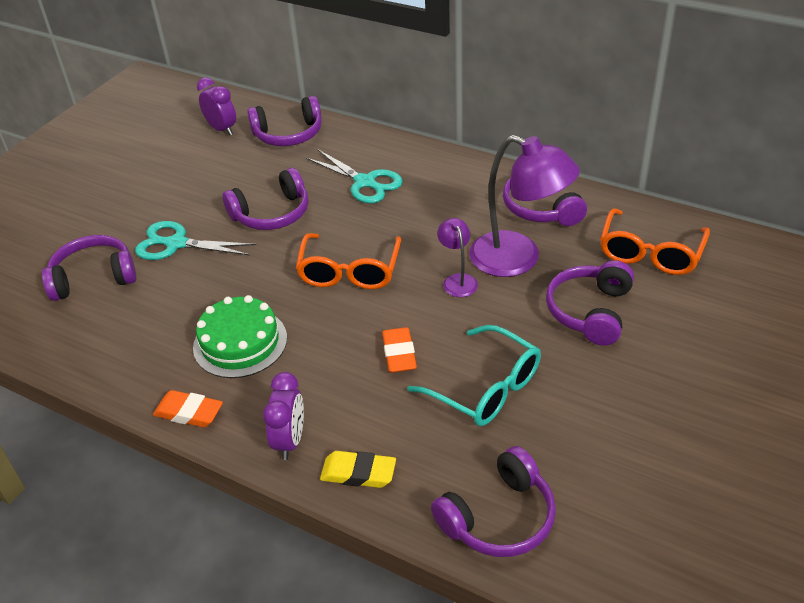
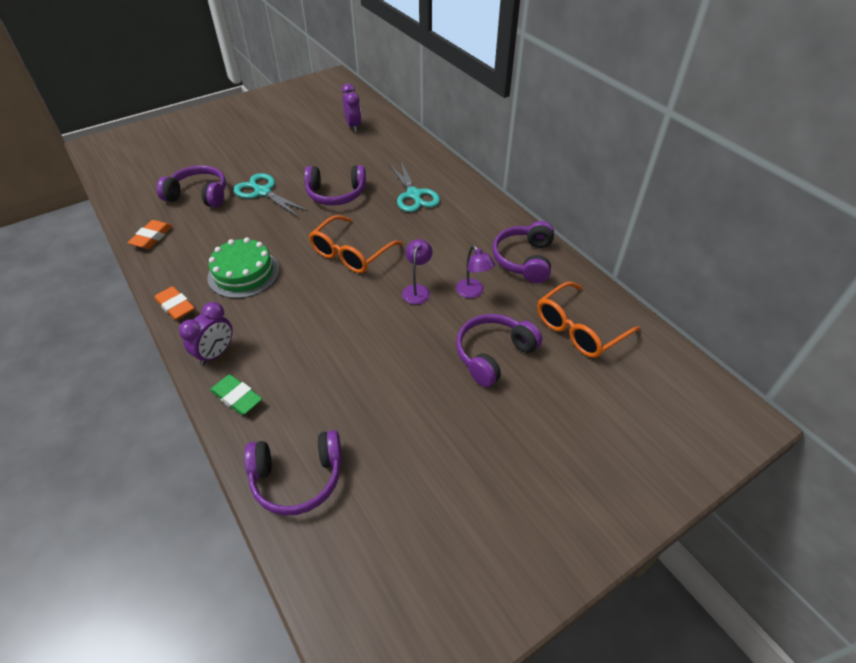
camera: 25 degrees right, 5 degrees up
purple headphones [247,96,322,146] -> none
yellow eraser [320,451,396,488] -> green eraser [210,374,262,415]
orange eraser [382,327,417,373] -> orange eraser moved to [128,220,172,249]
turquoise glasses [407,325,541,426] -> none
purple lamp [469,135,580,277] -> purple lamp [456,245,495,298], size x0.49

